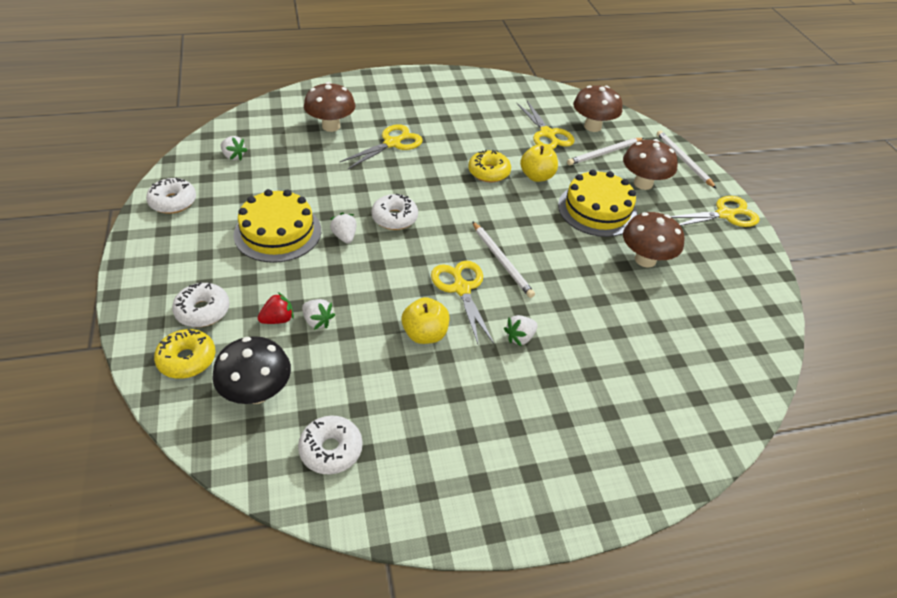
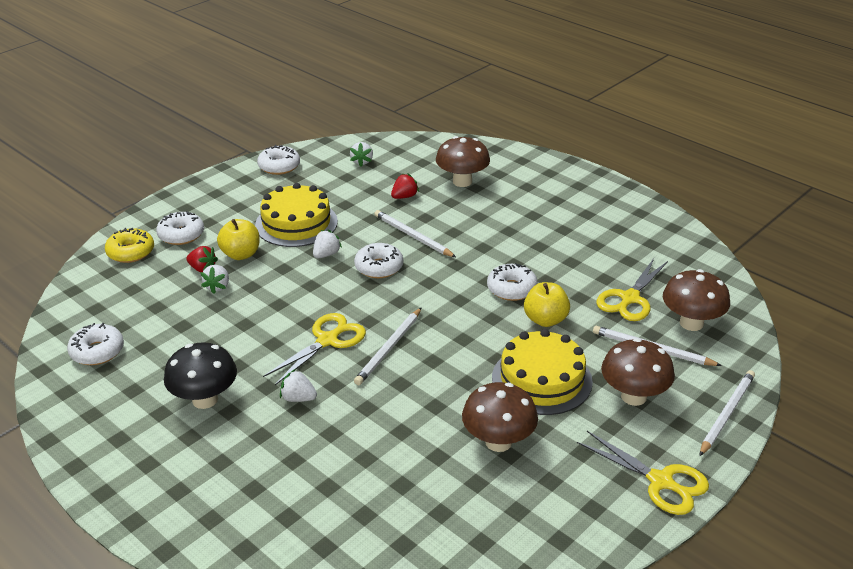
camera: 60 degrees right, 10 degrees down
black mushroom [212,336,291,404] -> black mushroom moved to [164,342,237,409]
yellow scissors [340,124,423,169] -> none
yellow apple [402,297,449,344] -> yellow apple moved to [217,219,259,260]
yellow donut [468,150,511,182] -> white donut [487,263,538,301]
none -> white pencil [374,210,456,257]
none -> red strawberry [391,173,419,199]

